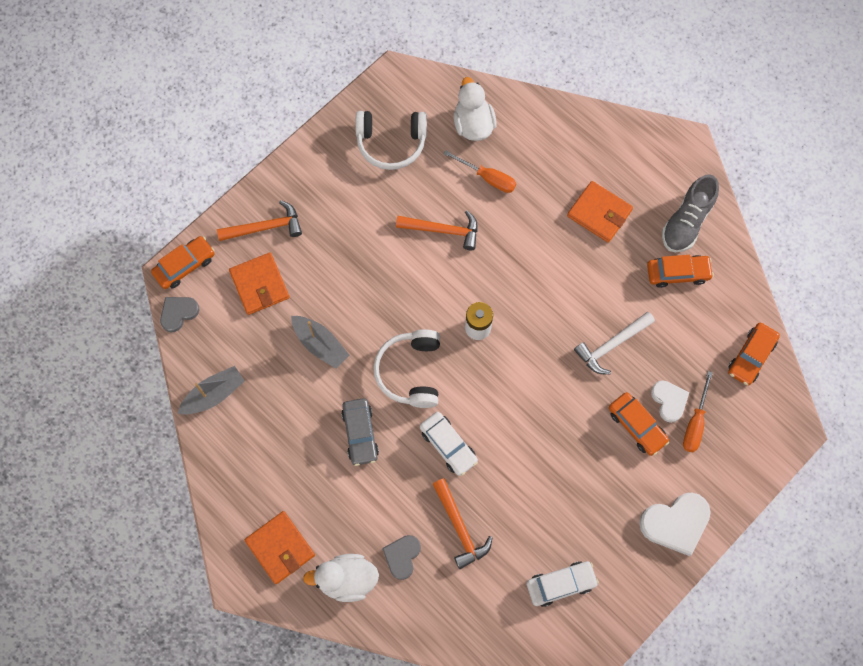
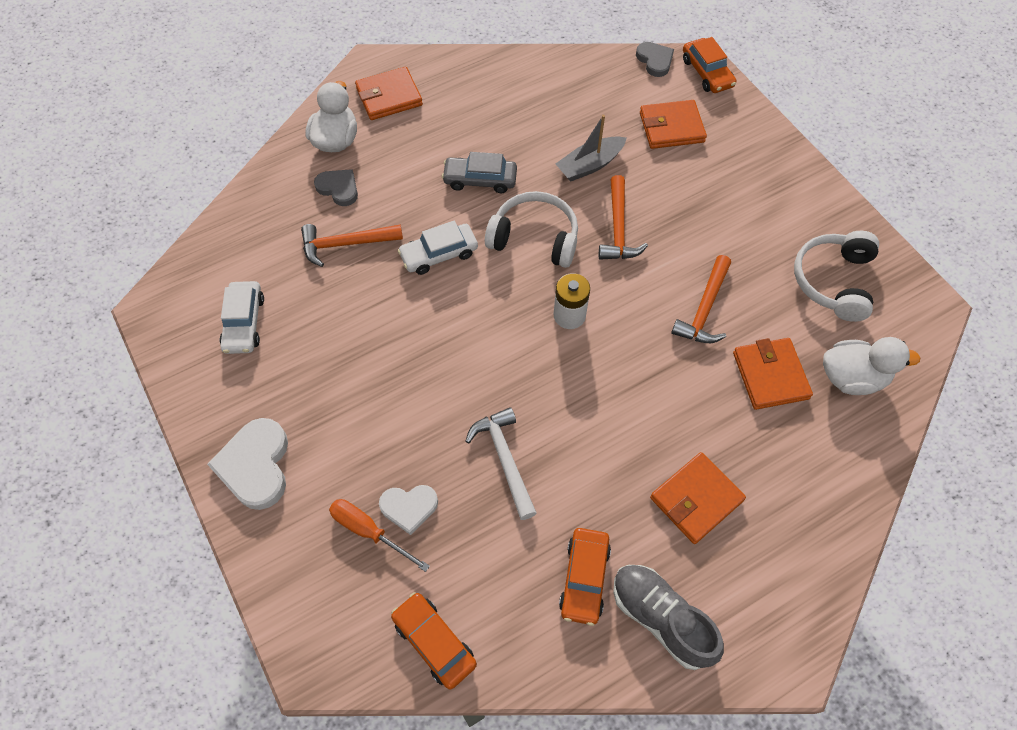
camera: 105 degrees right, 10 degrees down
grey boat [177,366,245,415] -> none
orange hammer [217,200,302,241] -> orange hammer moved to [599,175,648,260]
orange screwdriver [443,150,516,193] -> orange wallet [733,338,813,410]
orange car [609,392,669,456] -> none

